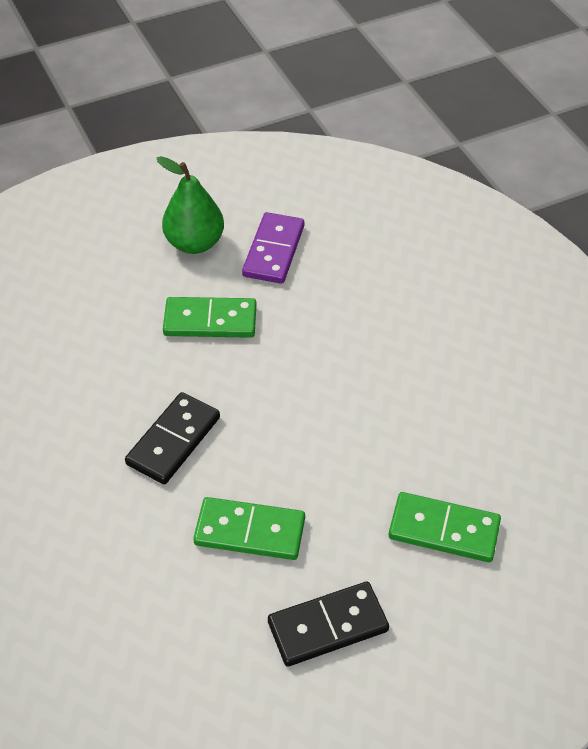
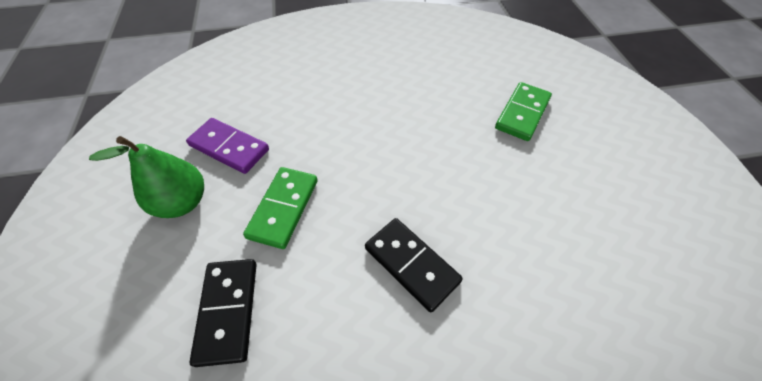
camera: 75 degrees left, 5 degrees up
green domino [193,497,305,560] -> none
black domino [268,582,389,667] -> black domino moved to [190,259,257,367]

